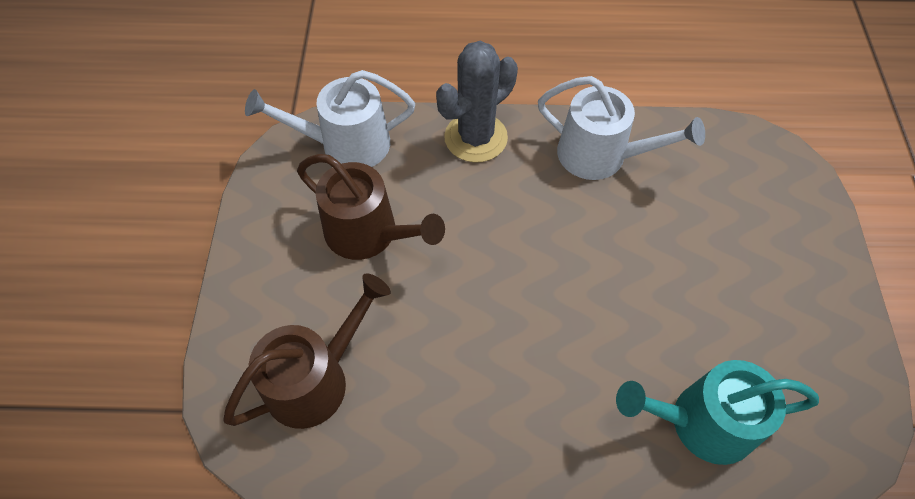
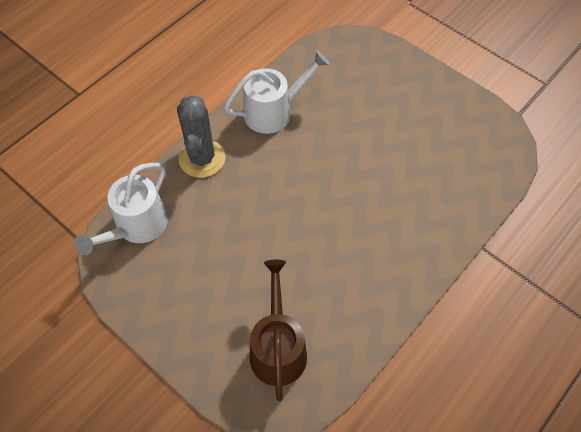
camera: 50 degrees left, 0 degrees up
brown watering can [297,154,445,260] -> none
turquoise watering can [616,360,819,465] -> none

